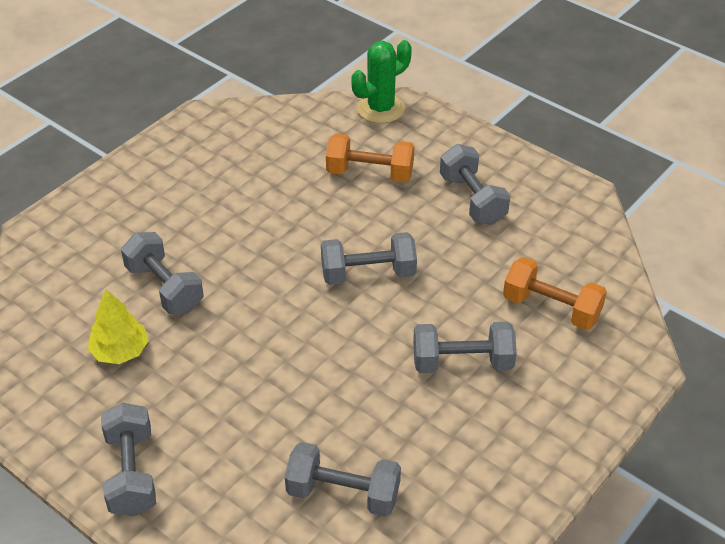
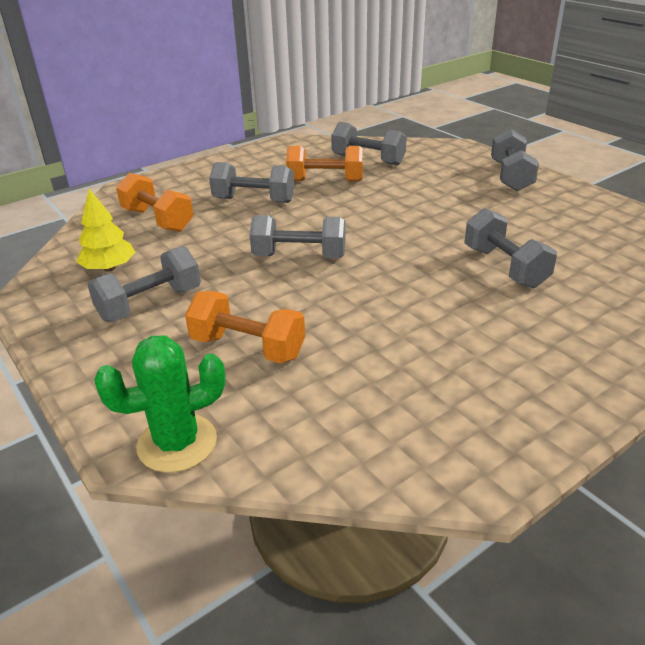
camera: 165 degrees left, 10 degrees down
yellow tree [88,289,149,364] -> yellow tree moved to [76,189,135,272]
grey dumbbell [440,144,510,225] -> grey dumbbell turned 60 degrees clockwise [88,246,201,322]
none -> orange dumbbell [286,146,363,182]

